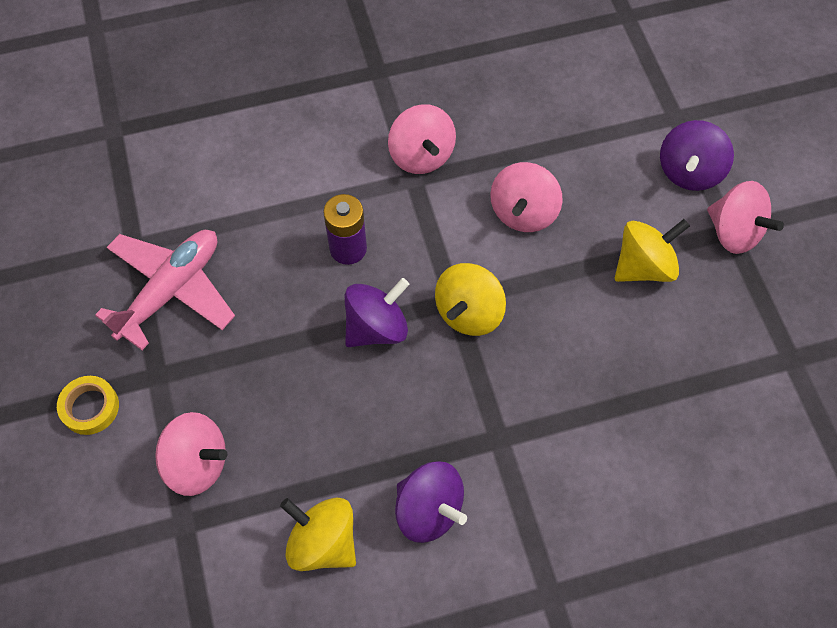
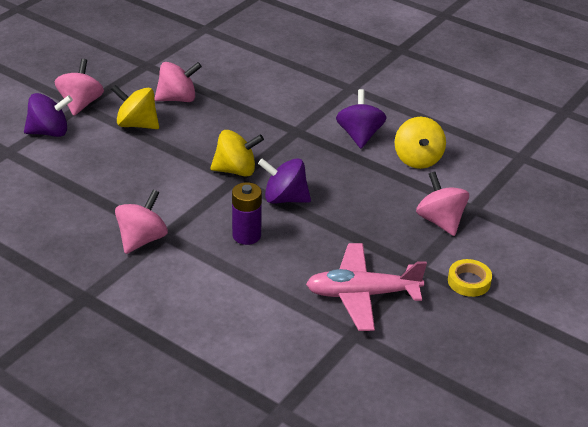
camera: 130 degrees left, 25 degrees down
pink spinning top [490,162,563,232] -> pink spinning top moved to [155,62,202,102]

